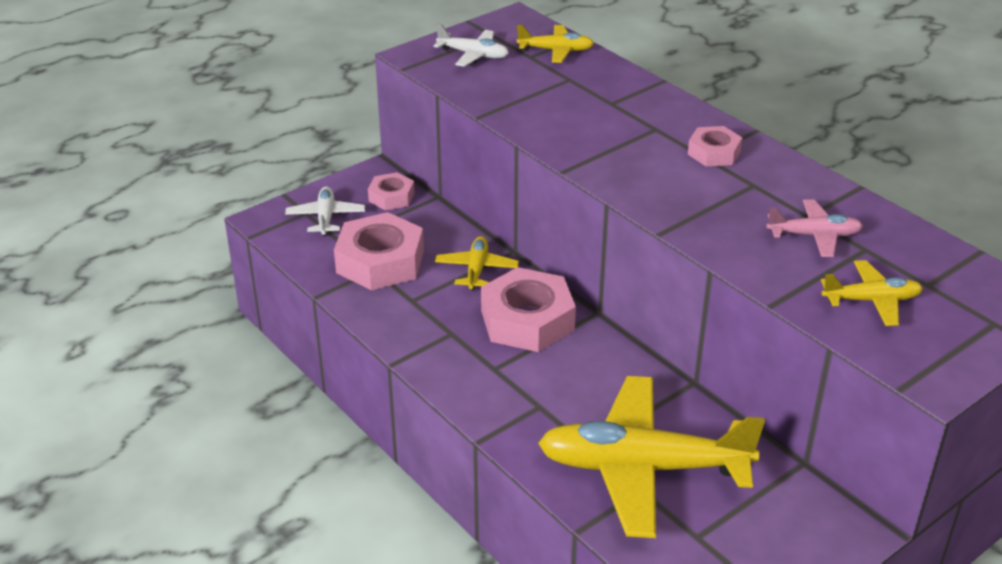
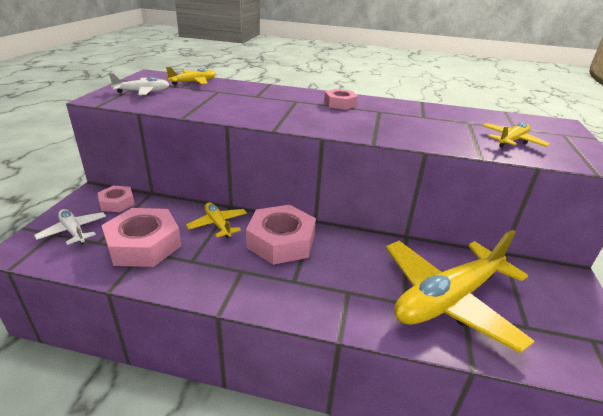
camera: 40 degrees left, 5 degrees down
pink plane [766,199,863,257] -> none

